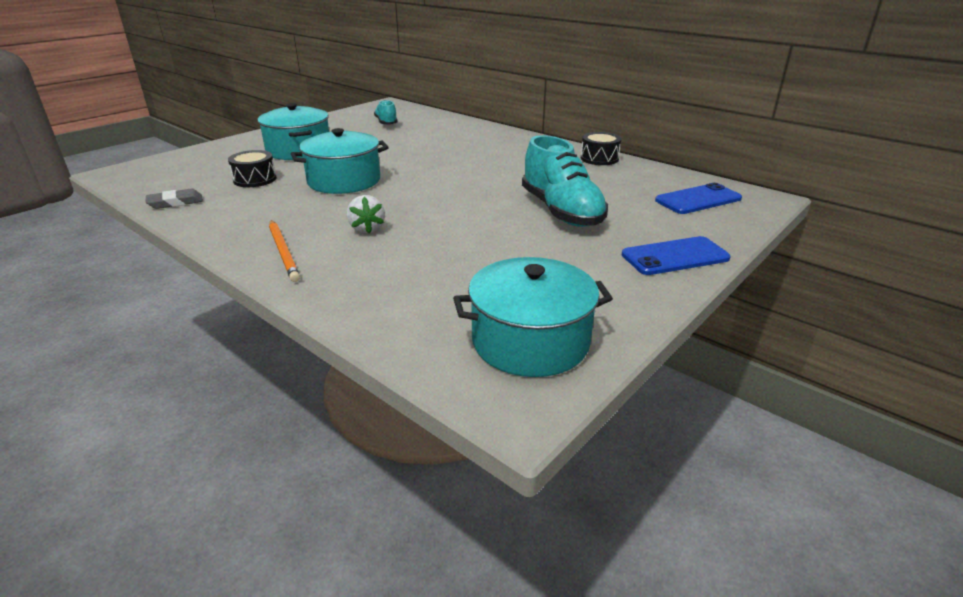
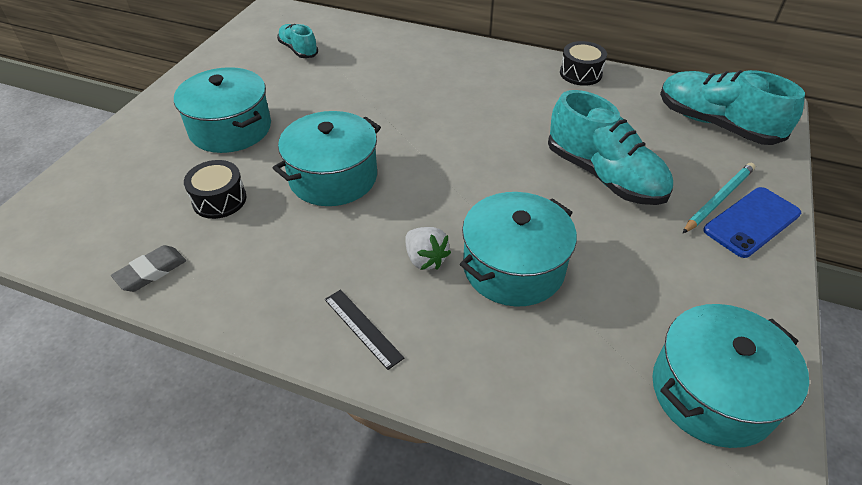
camera: 20 degrees left, 15 degrees up
orange pencil [269,220,300,282] -> black ruler [325,289,404,370]
blue phone [655,183,742,214] -> turquoise shoe [660,70,805,145]
none -> turquoise pot [460,192,577,307]
none -> turquoise pencil [683,163,755,233]

